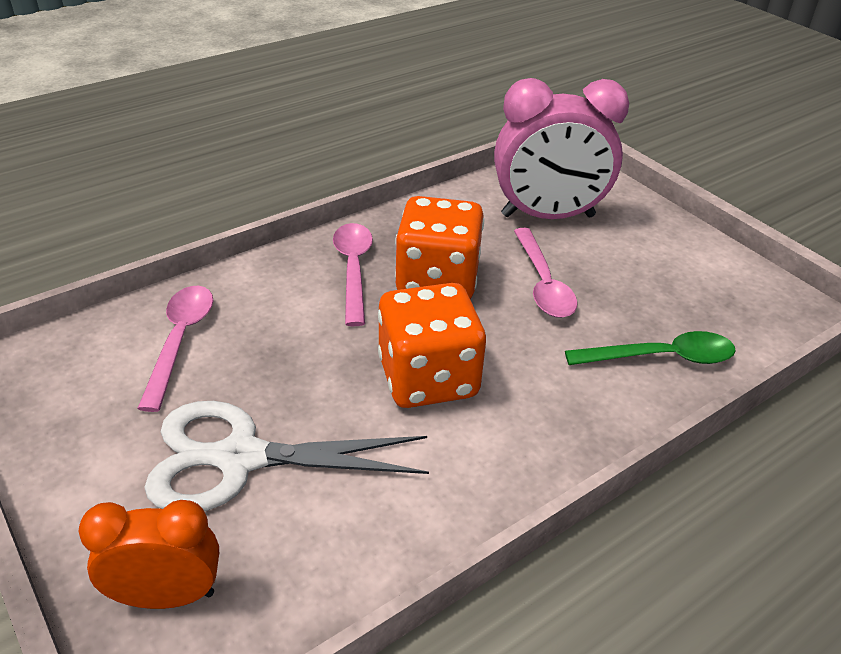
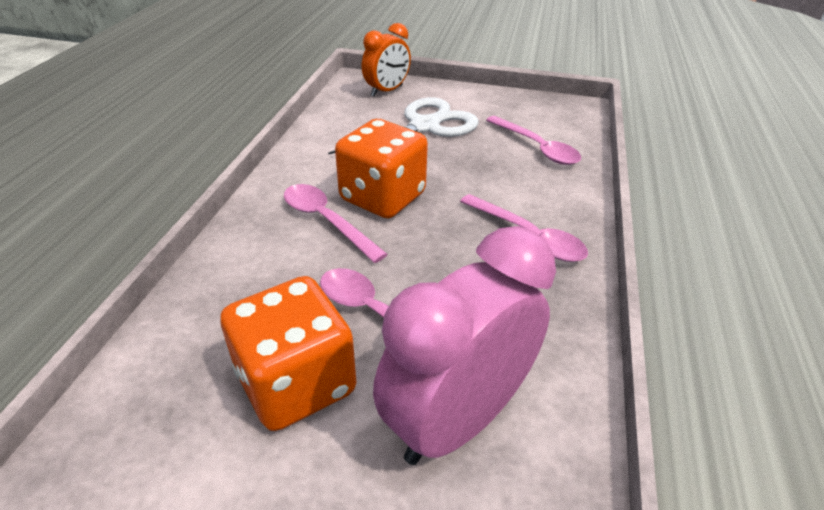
camera: 140 degrees right, 0 degrees up
orange dice [395,196,484,299] -> orange dice moved to [220,276,356,431]
green spoon [565,331,736,365] -> none
none -> pink spoon [284,184,388,263]

